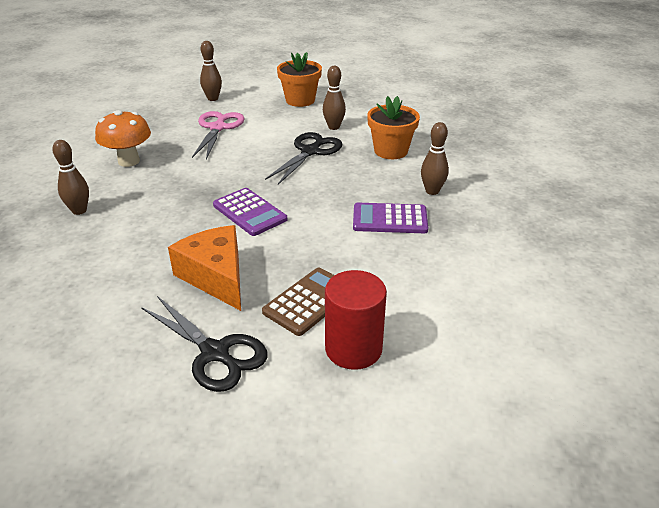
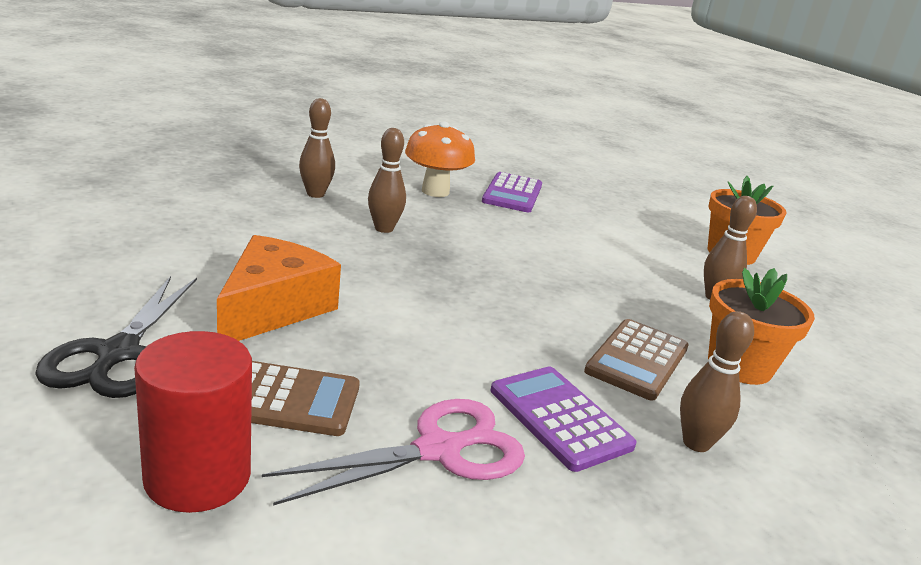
camera: 50 degrees right, 10 degrees down
pink scissors [192,111,245,160] -> pink scissors moved to [262,399,525,506]
brown bowling pin [200,41,222,101] -> brown bowling pin moved to [368,128,406,233]
purple calculator [213,188,287,236] -> purple calculator moved to [482,172,542,212]
black scissors [265,132,342,185] -> none
none -> brown calculator [584,319,689,401]

